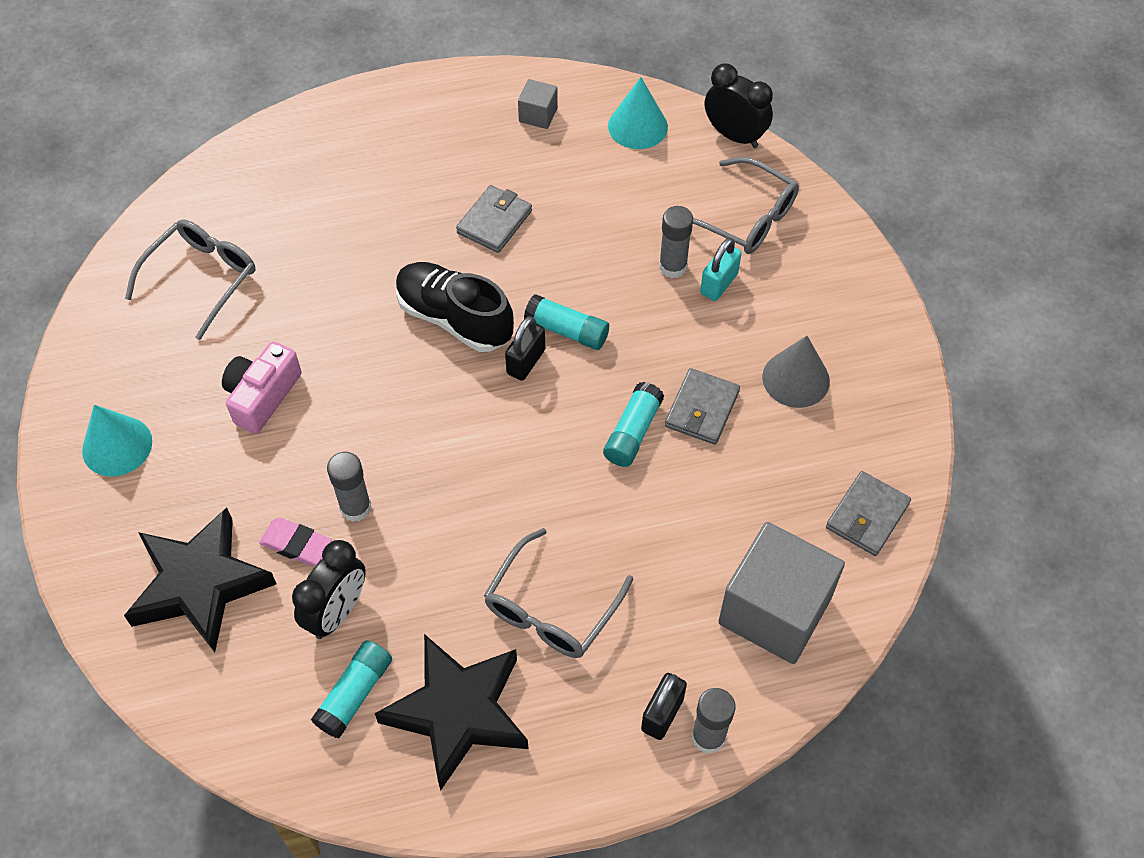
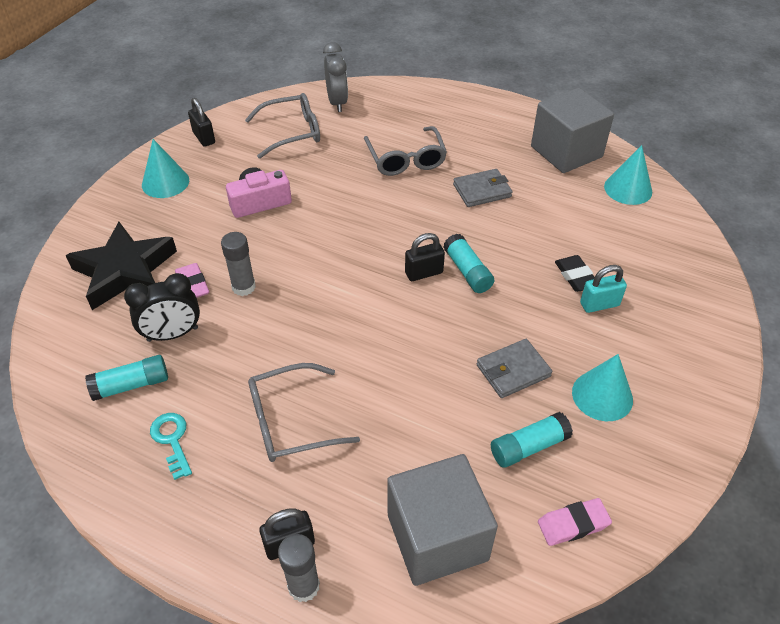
camera: 40 degrees right, 10 degrees down
black star [375,634,528,791] -> turquoise key [150,413,192,480]
black shoe [396,262,514,352] -> none
grey cube [518,79,558,129] -> grey cube [531,88,614,173], size x2.23
turquoise glue stick [603,382,664,467] -> turquoise glue stick moved to [491,412,573,468]
grey glue stick [659,206,693,278] -> black eraser [555,255,594,292]
grey glasses [693,157,799,254] -> grey glasses moved to [364,126,447,176]
black clock [705,64,773,148] -> none
grey cone [762,336,830,408] -> turquoise cone [572,354,633,421]
grey wallet [826,471,911,556] -> pink eraser [538,498,612,546]
none -> black padlock [188,98,215,147]
none -> grey clock [323,42,348,112]

